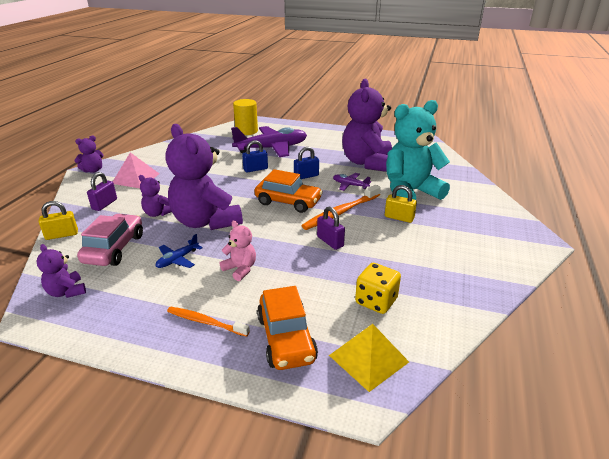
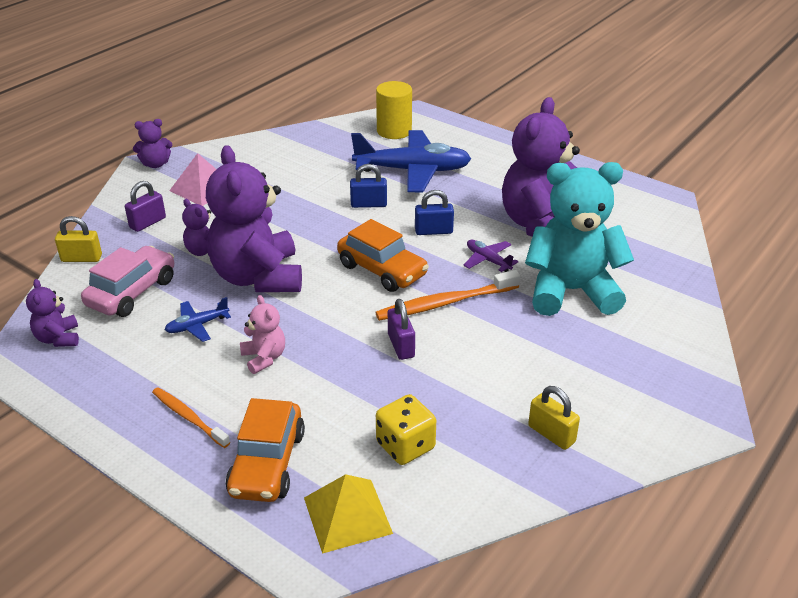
camera: 20 degrees right, 5 degrees up
purple plane [231,126,307,157] -> blue plane [351,130,471,192]
yellow padlock [385,185,417,223] -> yellow padlock moved to [528,386,580,450]

